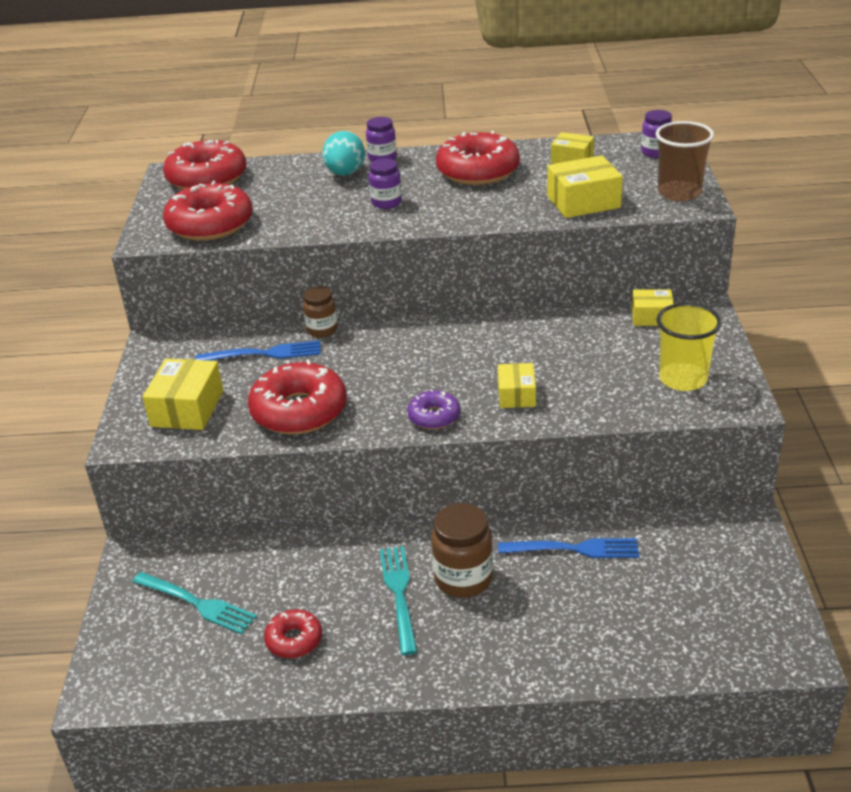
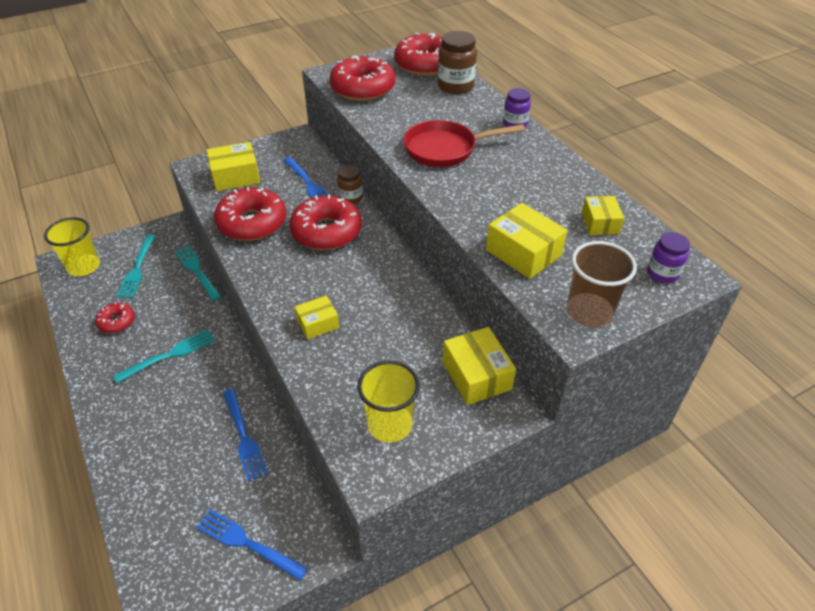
camera: 60 degrees right, 10 degrees up
turquoise egg [322,131,365,176] -> none
purple jar [369,159,402,209] -> red pan [403,120,525,167]
purple donut [407,389,460,429] -> none
brown jar [431,503,493,598] -> brown jar moved to [438,31,477,94]
red donut [436,131,520,185] -> red donut moved to [289,195,362,250]
yellow box [632,290,674,326] -> yellow box [443,327,516,405], size x1.58
none -> yellow cup [44,217,100,276]
none -> turquoise fork [174,245,221,301]
none -> blue fork [196,509,308,580]

